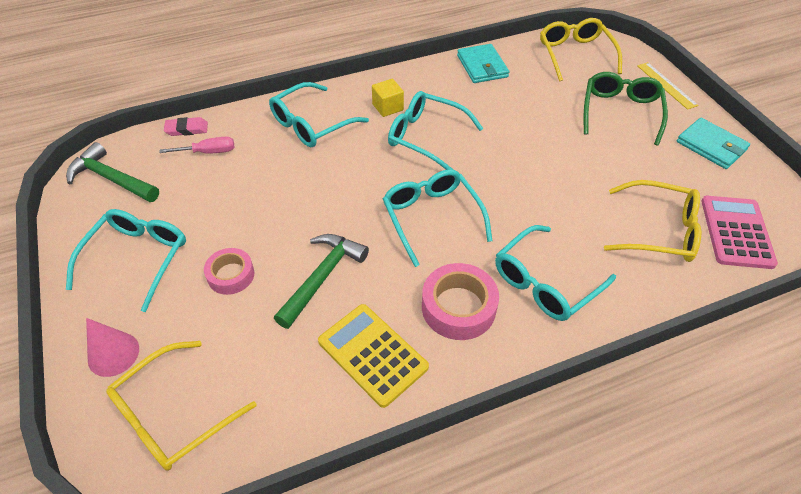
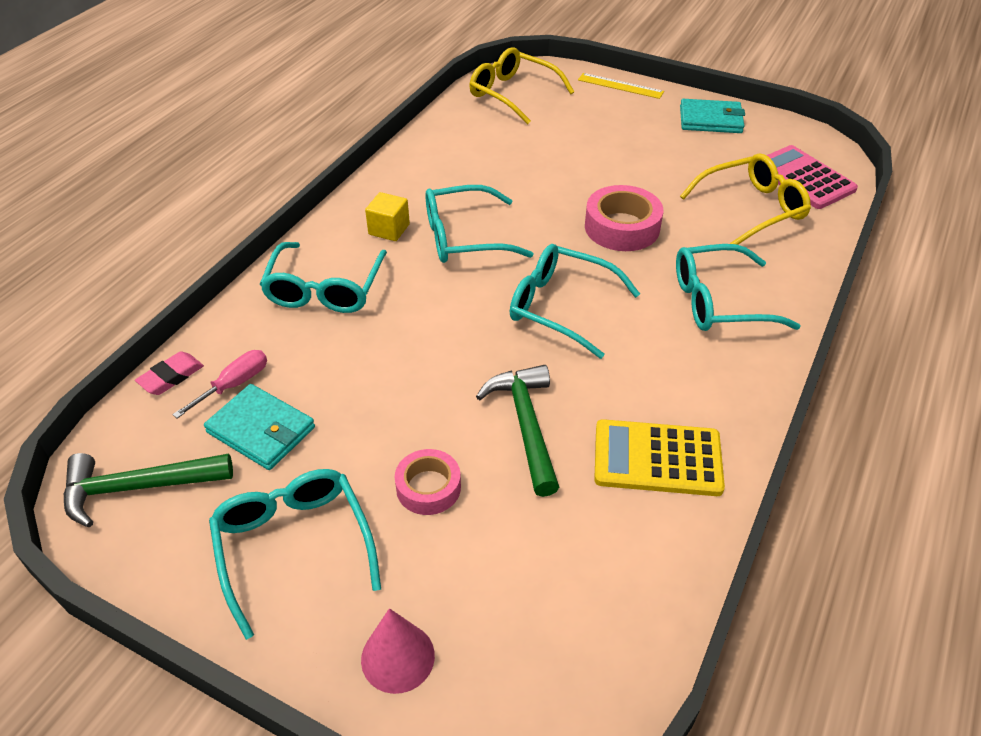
camera: 40 degrees left, 5 degrees down
yellow glasses [106,341,257,471] -> none
pink tape [422,263,499,340] -> pink tape moved to [585,185,663,251]
turquoise wallet [457,44,509,83] -> turquoise wallet moved to [204,384,315,470]
turquoise glasses [495,225,616,321] -> turquoise glasses turned 75 degrees clockwise [676,244,801,331]
green glasses [584,72,668,146] -> none

